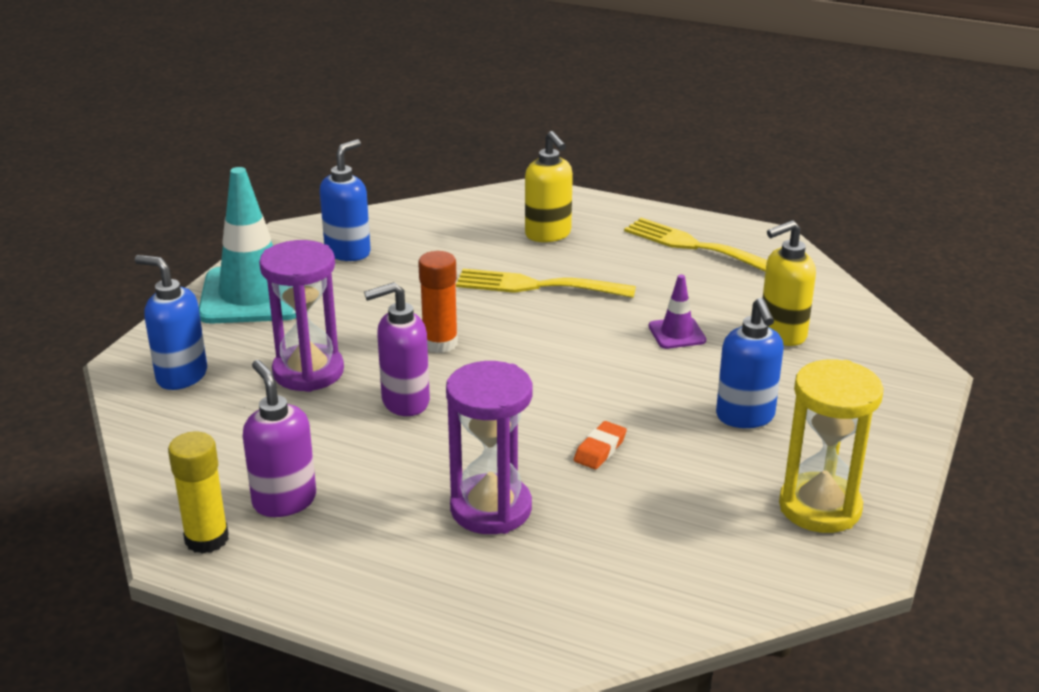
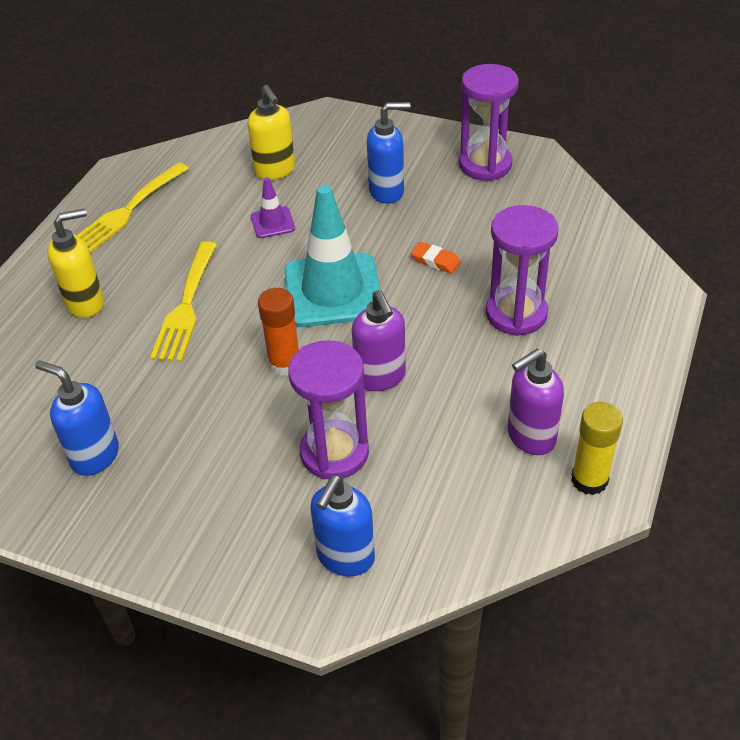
camera: 90 degrees left, 15 degrees up
turquoise traffic cone [199,167,296,324] -> turquoise traffic cone moved to [284,185,380,327]
yellow hourglass [779,360,883,533] -> purple hourglass [459,64,519,181]

